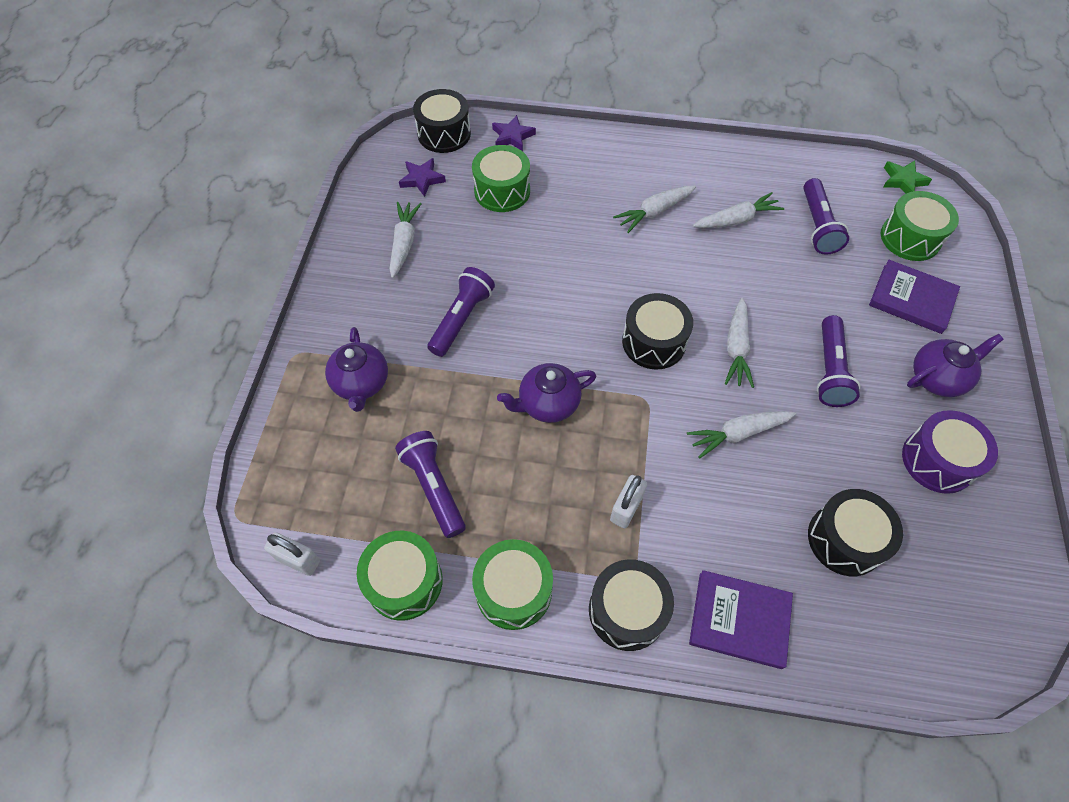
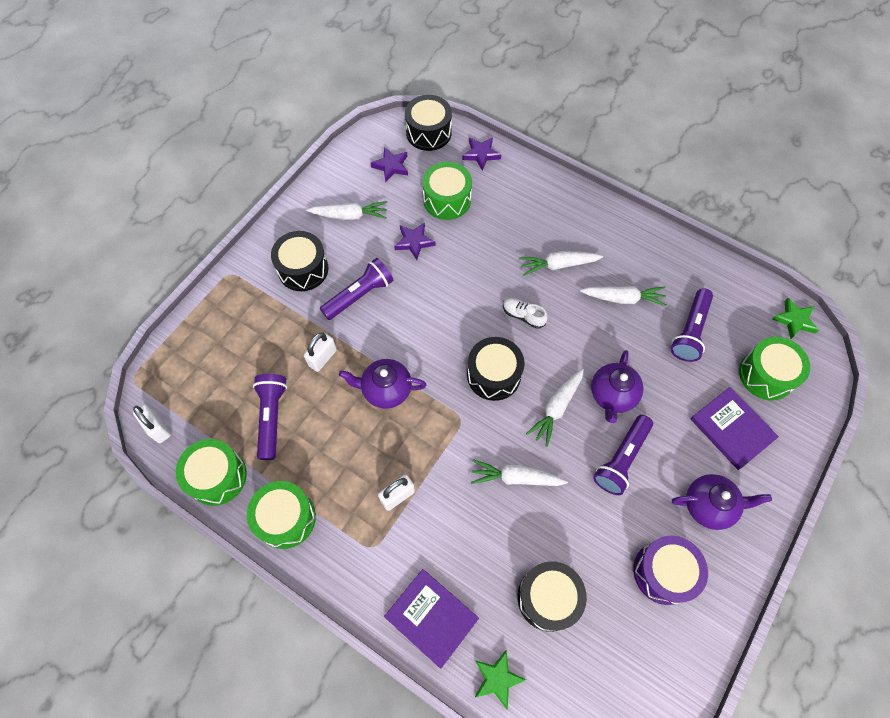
camera: 25 degrees right, 5 degrees up
purple teapot [325,327,388,412] -> purple teapot moved to [591,350,644,423]
white carrot [389,202,421,278] -> white carrot turned 60 degrees clockwise [306,201,387,220]
black drum [589,559,674,651] -> black drum moved to [271,231,329,291]
none -> white padlock [304,332,337,372]
none -> purple star [394,223,436,260]
none -> green star [475,650,526,710]
none -> white shoe [503,298,548,329]

